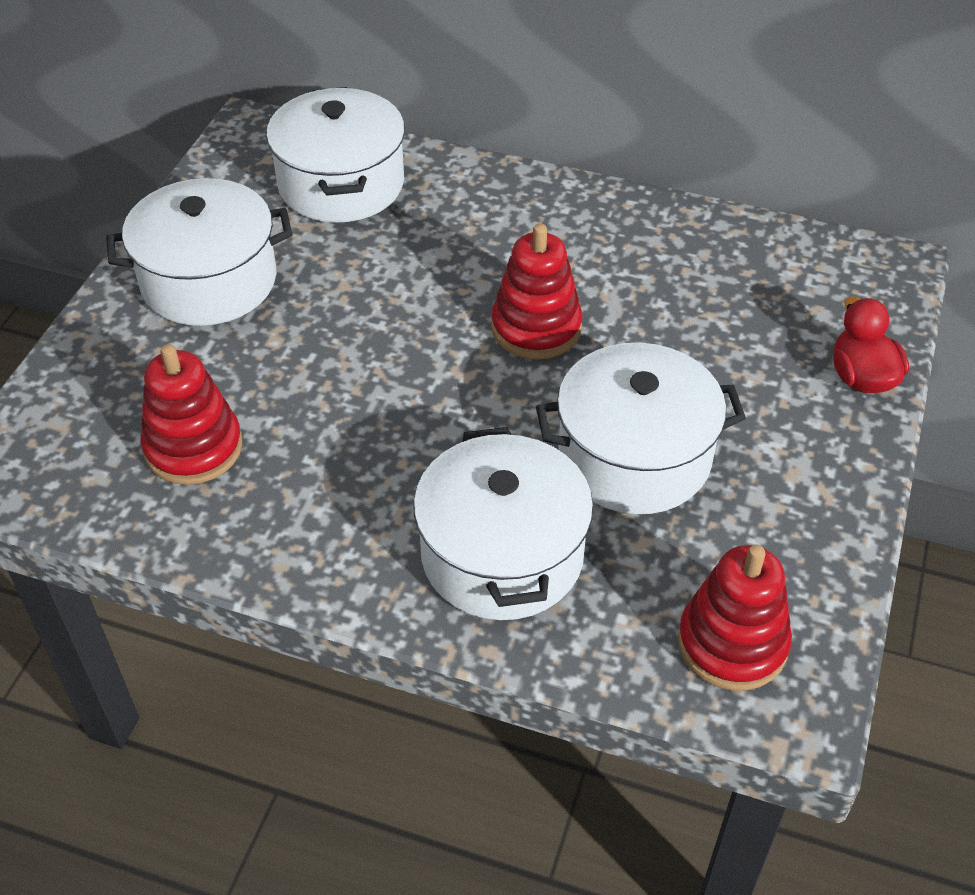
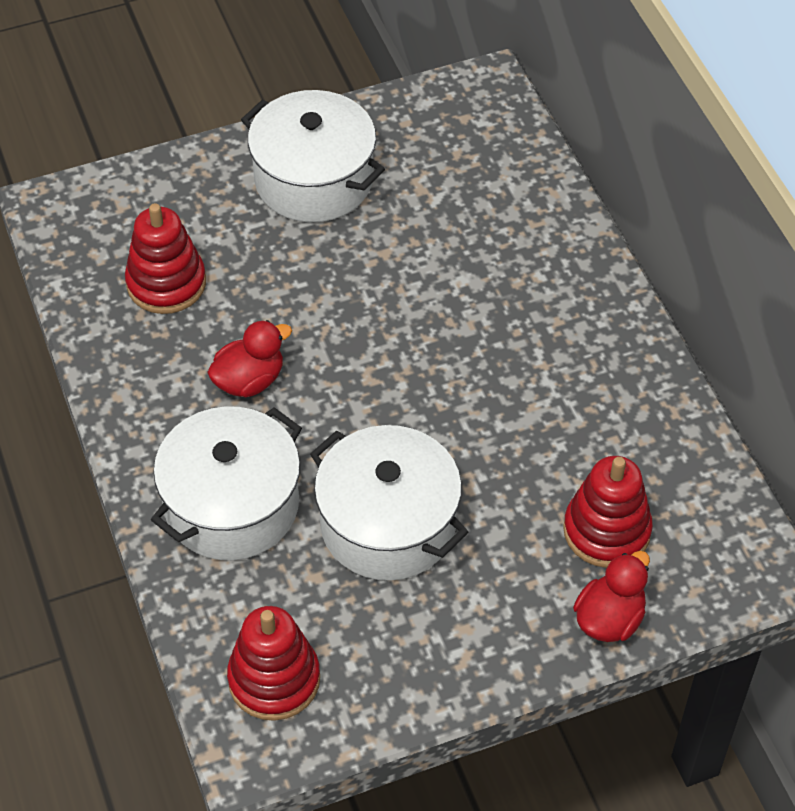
camera: 50 degrees right, 5 degrees up
white pot [266,87,405,223] -> none
red stacking toy [491,223,582,359] -> red stacking toy moved to [563,456,653,568]
none -> red duck [207,320,292,397]

